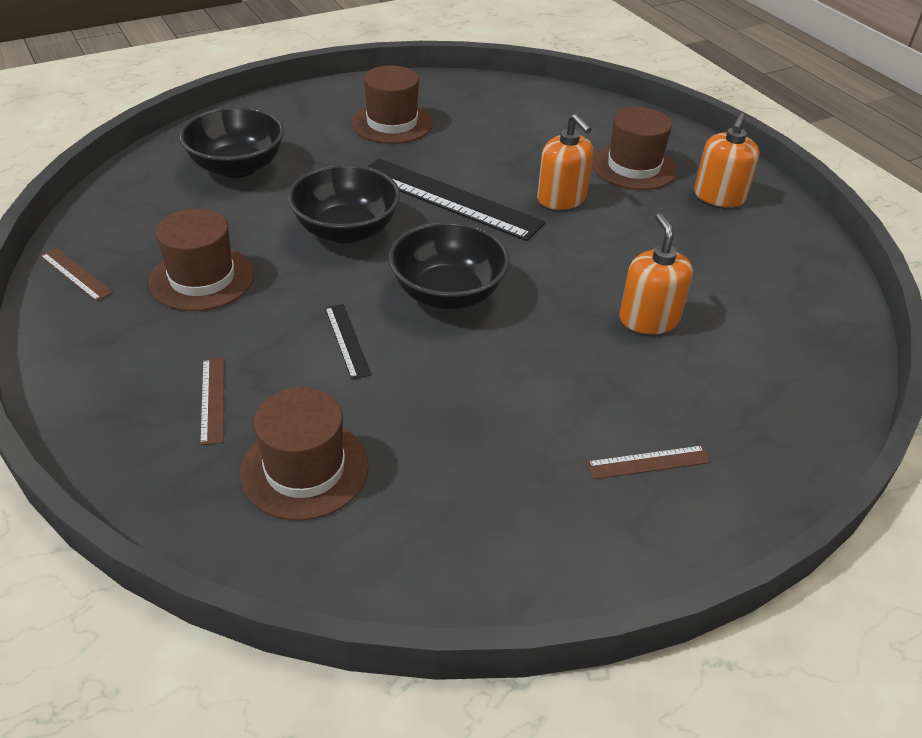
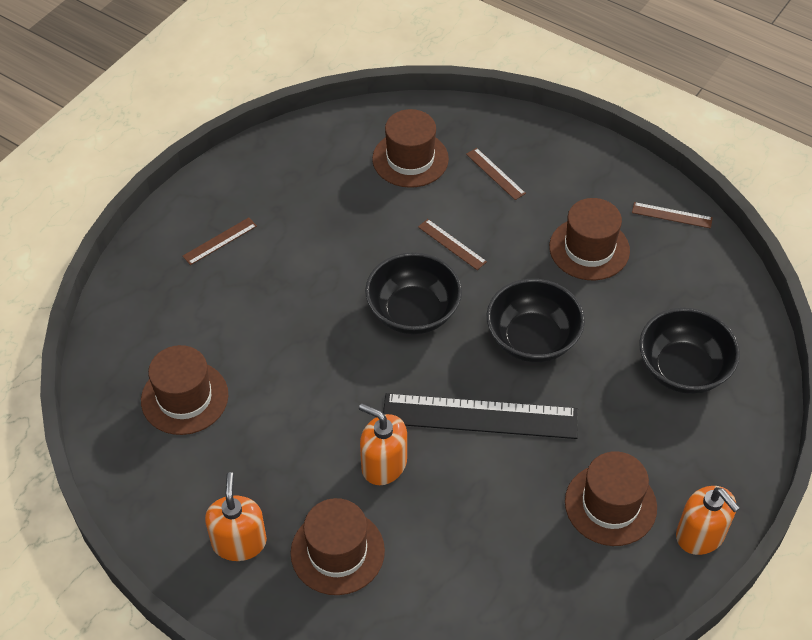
camera: 155 degrees right, 10 degrees up
black ruler [325,304,372,380] -> brown ruler [418,219,487,270]
orange soap dispenser [619,213,693,334] -> orange soap dispenser moved to [676,486,740,555]
none -> brown hat [141,345,228,435]

